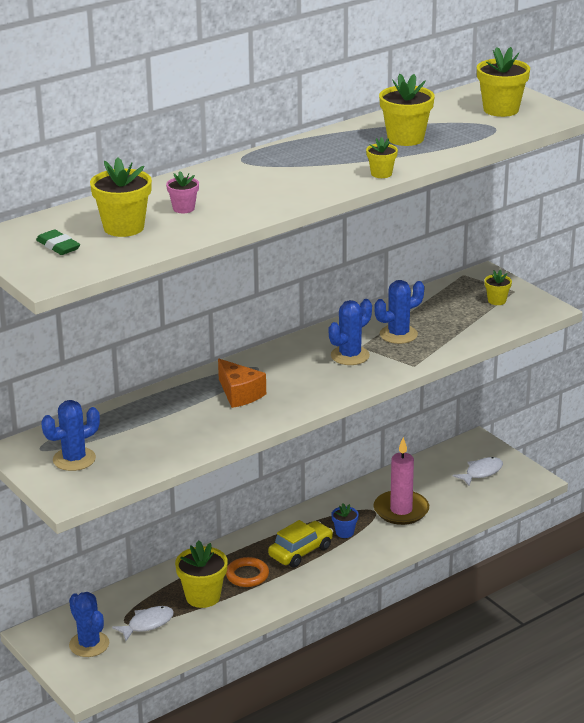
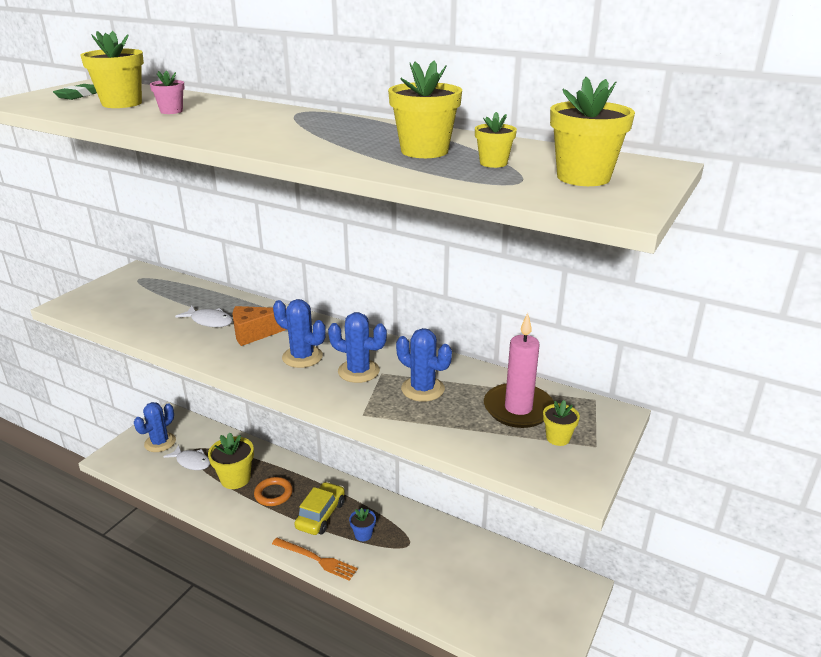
camera: 65 degrees right, 0 degrees up
blue cactus [41,400,100,471] -> blue cactus moved to [273,299,325,368]
orange cheese [218,359,266,408] -> orange cheese turned 45 degrees clockwise [232,306,287,346]
yellow car [268,520,333,568] -> yellow car turned 90 degrees counterclockwise [294,482,345,535]
yellow flower pot [366,137,398,178] -> yellow flower pot moved to [475,112,517,168]
pink candle [373,437,429,525] -> pink candle moved to [484,313,554,428]
white fish [453,457,503,486] -> white fish moved to [175,306,233,327]
none -> orange fork [272,538,358,581]

